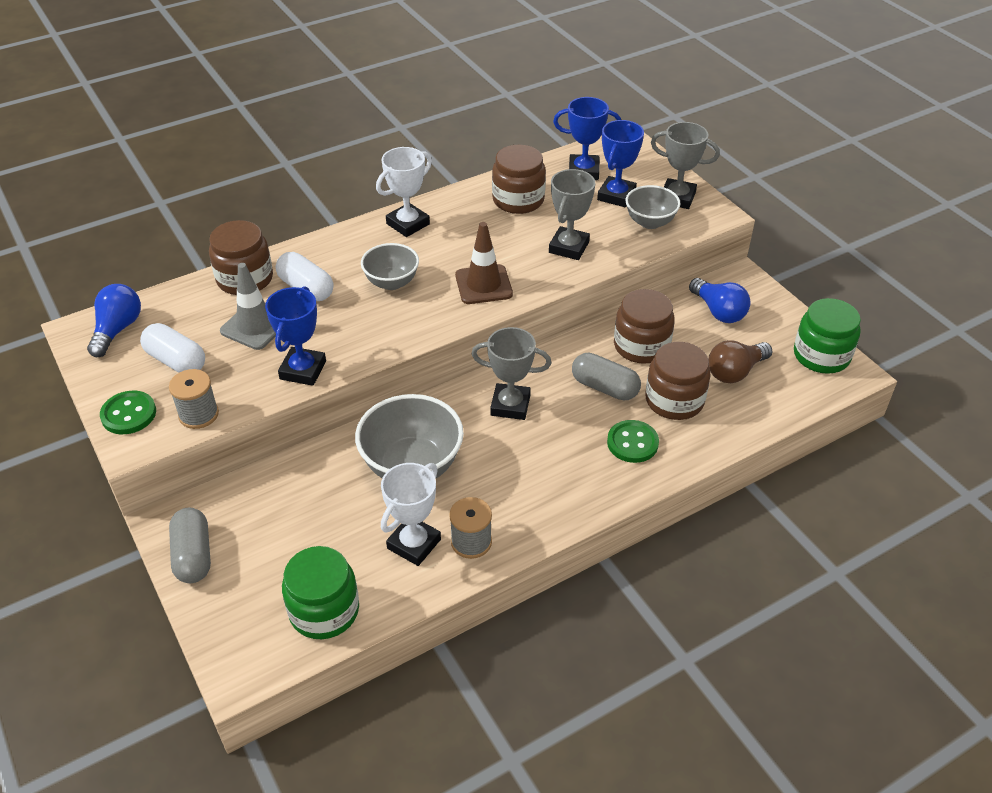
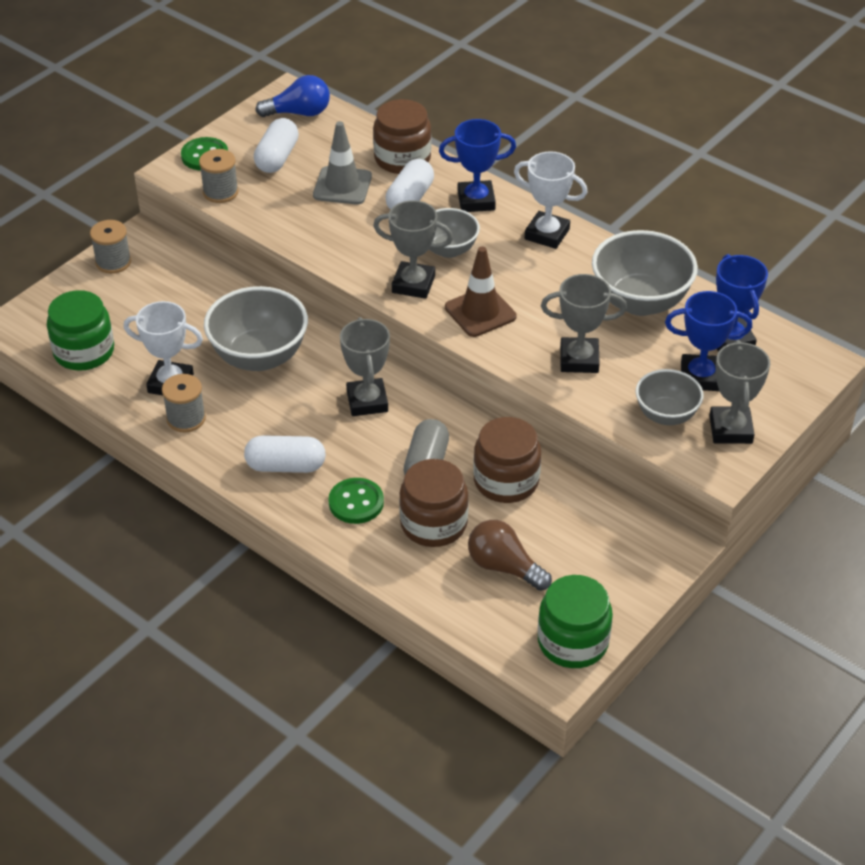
camera: 70 degrees right, 0 degrees up
grey capsule [169,508,211,583] -> grey spool [90,220,131,274]
blue trophy [265,286,326,386] -> blue trophy moved to [439,119,516,212]
brown jar [492,145,546,214] -> grey bowl [592,230,698,316]
blue light bulb [689,278,751,323] -> none
none -> white capsule [244,435,326,473]
none -> grey trophy [373,200,453,299]

